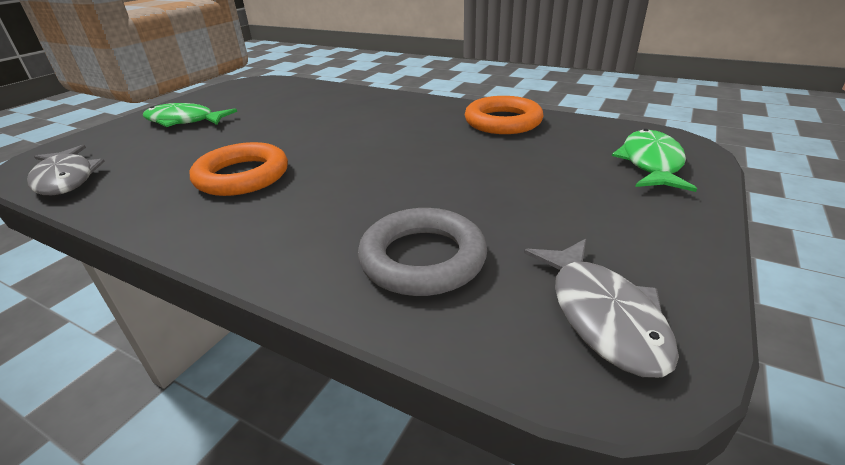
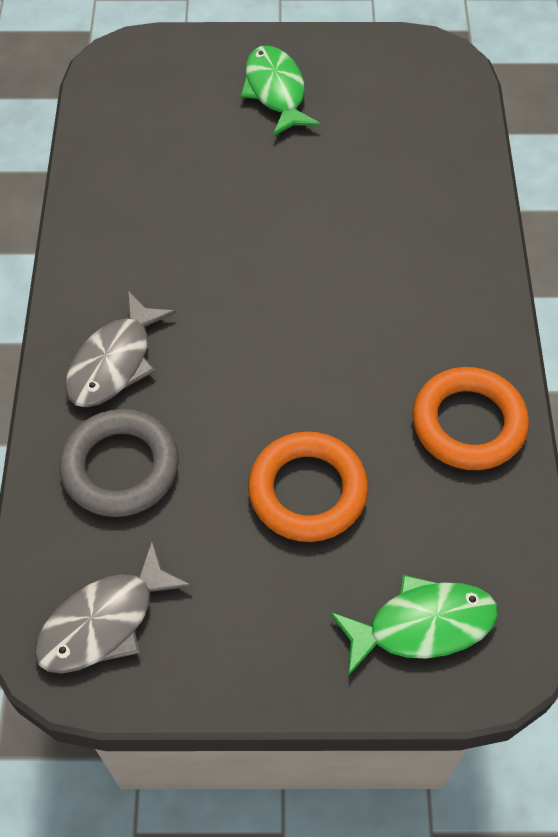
camera: 60 degrees right, 25 degrees up
grey fish [27,145,105,195] -> grey fish moved to [65,291,176,407]
orange ring [189,142,288,196] -> orange ring moved to [248,432,368,542]

